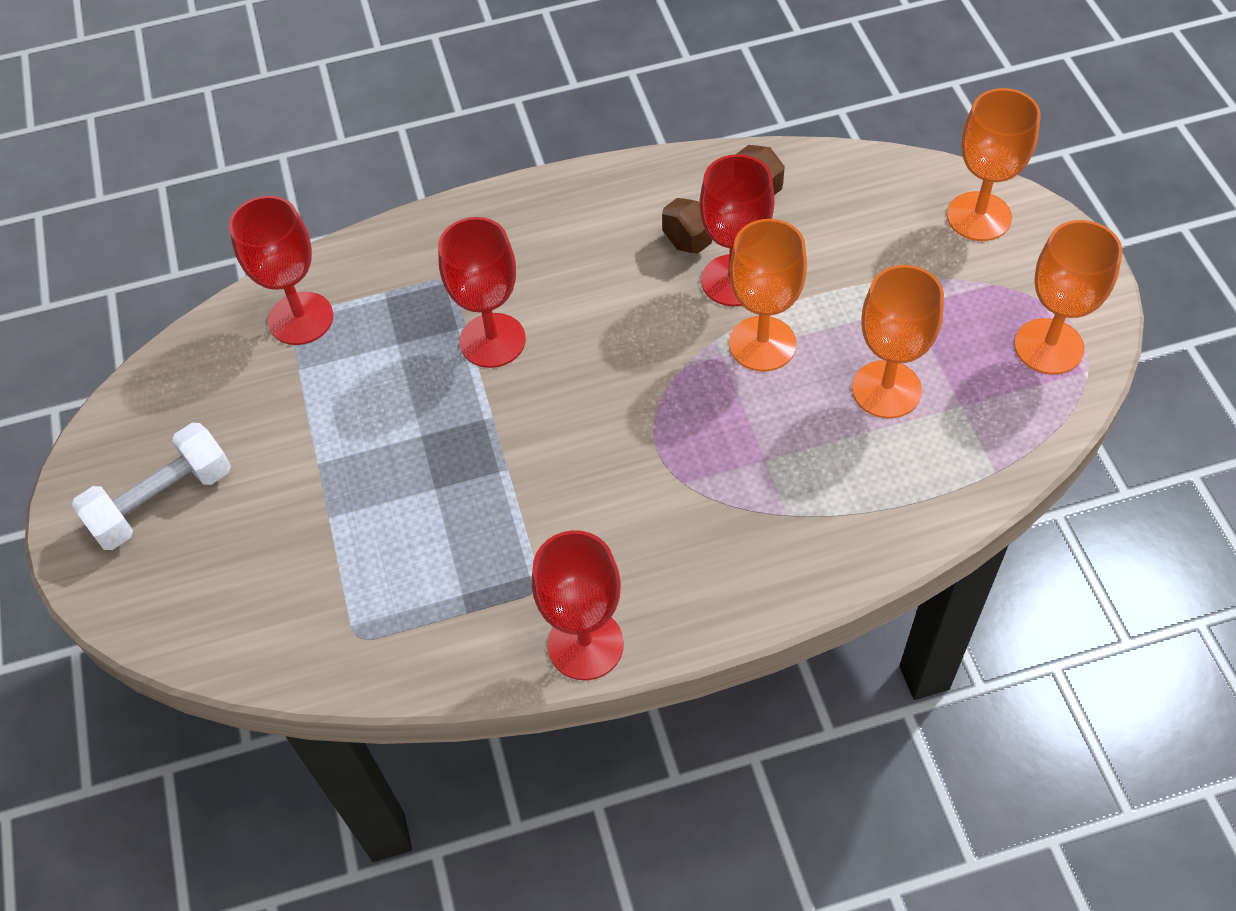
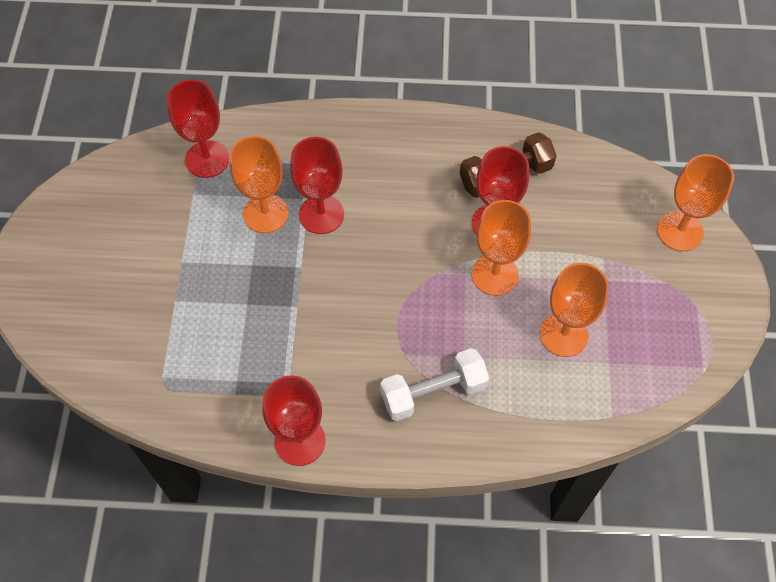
camera: 15 degrees right, 5 degrees up
white dumbbell [71,423,231,550] -> white dumbbell moved to [380,348,489,421]
orange goblet [1014,220,1123,374] -> orange goblet moved to [230,136,288,233]

